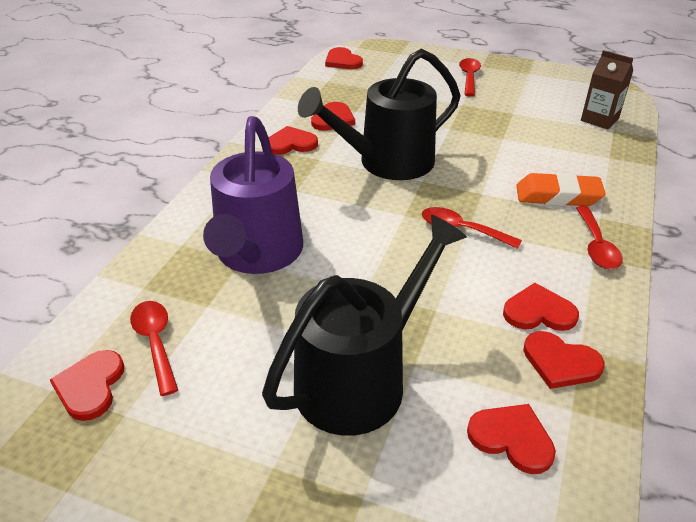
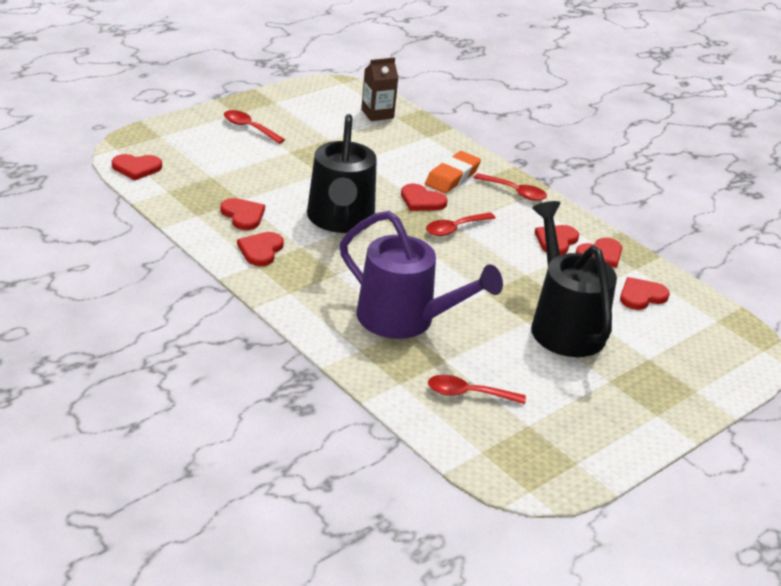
camera: 65 degrees left, 5 degrees down
red heart [50,350,124,421] -> red heart moved to [401,183,448,211]

